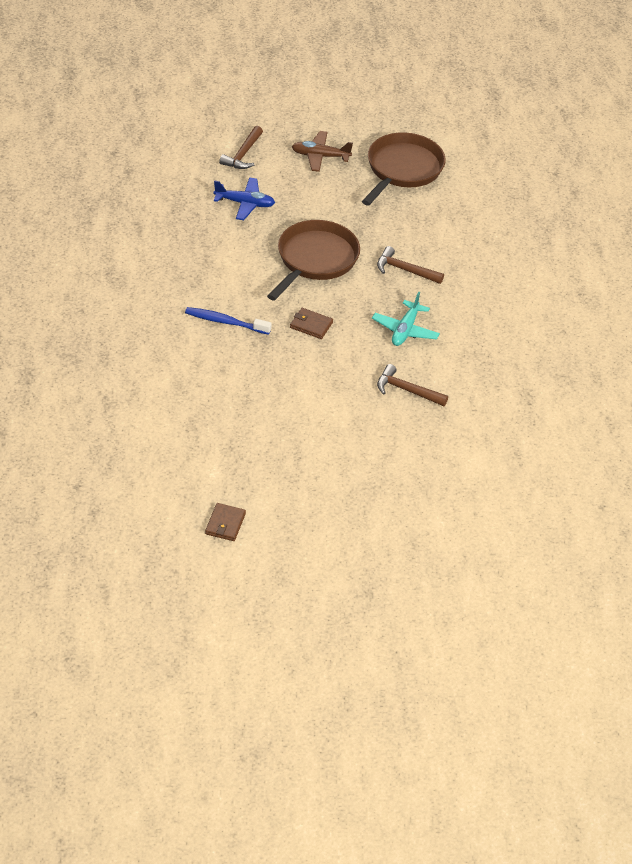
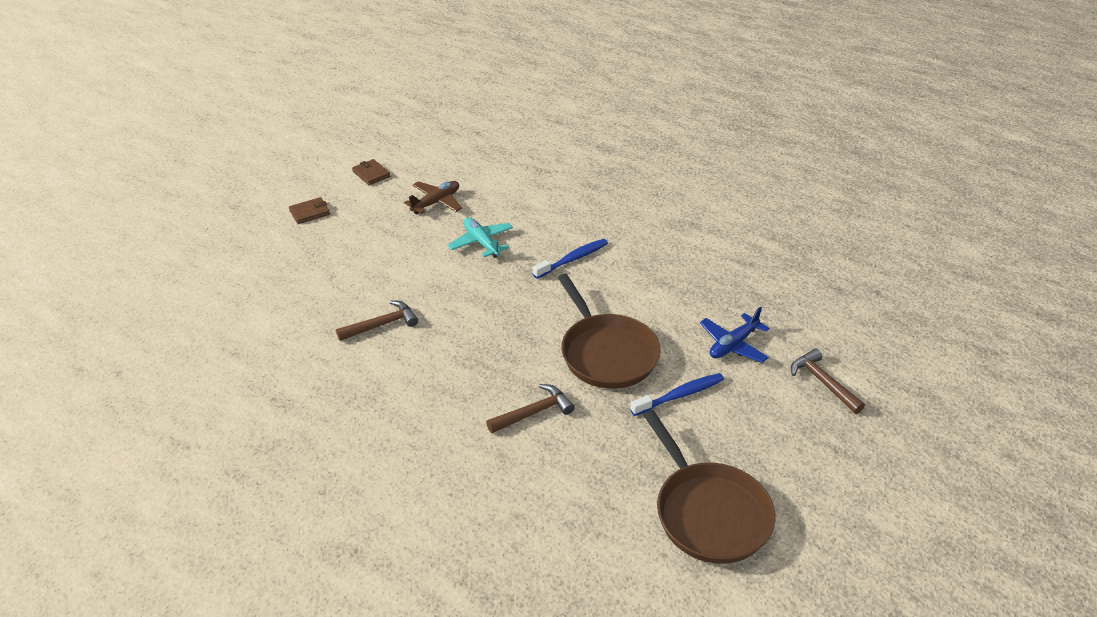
camera: 130 degrees right, 5 degrees down
brown wallet [290,308,333,339] -> brown wallet moved to [289,197,330,224]
brown plane [292,131,353,172] -> brown plane moved to [404,181,462,214]
turquoise plane [372,292,440,346] -> turquoise plane moved to [447,218,513,258]
none -> blue toothbrush [630,373,724,416]

